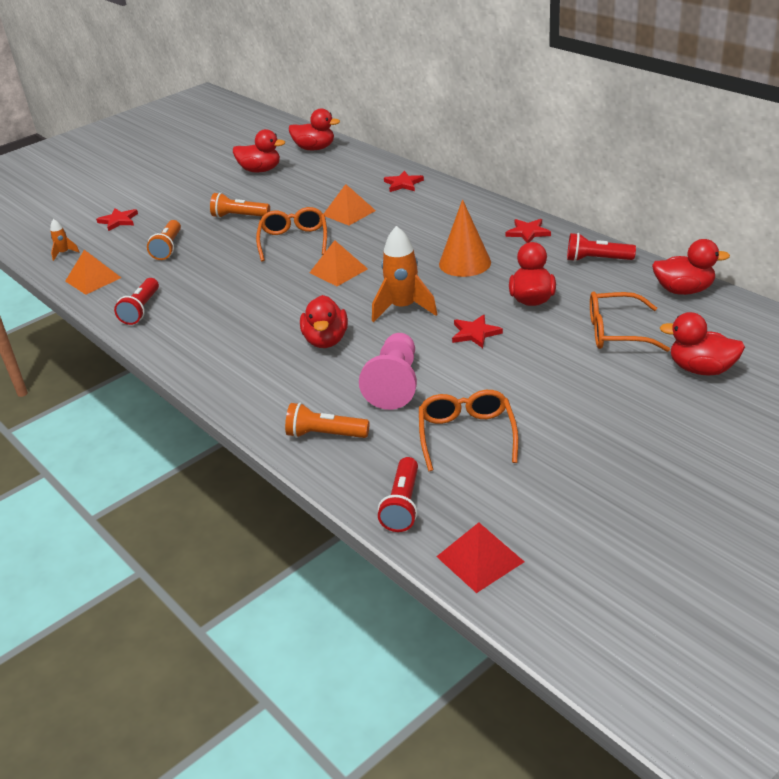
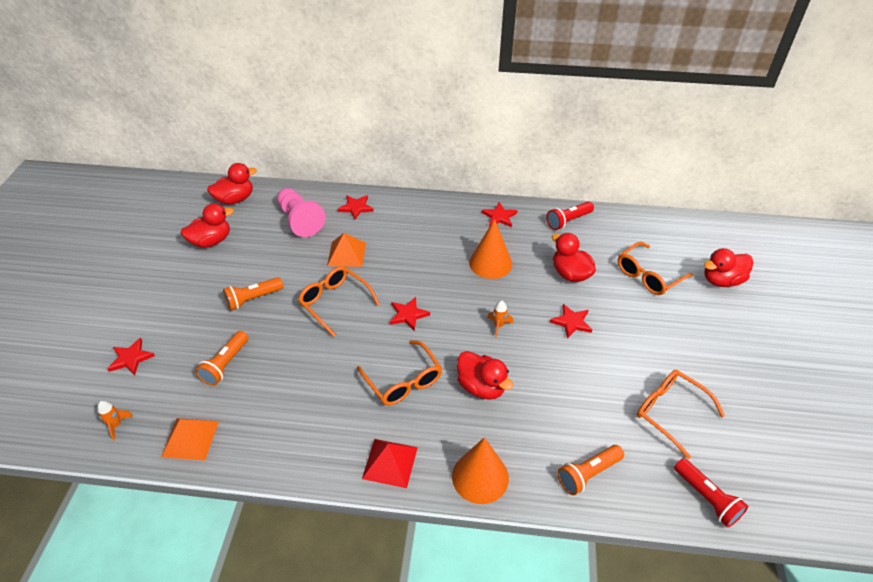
camera: 45 degrees left, 10 degrees up
red flashlight [114,278,159,325] -> none
orange flashlight [147,220,181,260] -> orange flashlight turned 60 degrees clockwise [195,331,249,386]
orange pyramid [309,240,368,286] -> red star [390,297,430,331]
pink pawn [359,333,417,410] -> pink pawn moved to [277,188,326,237]
orange rocket [372,226,437,322] -> orange rocket [487,300,513,338], size x0.48
red pyramid [436,522,524,593] -> red pyramid moved to [362,439,418,488]
red duck [652,239,730,295] -> none
none -> orange glasses [357,340,442,405]
none -> orange cone [452,437,509,504]

